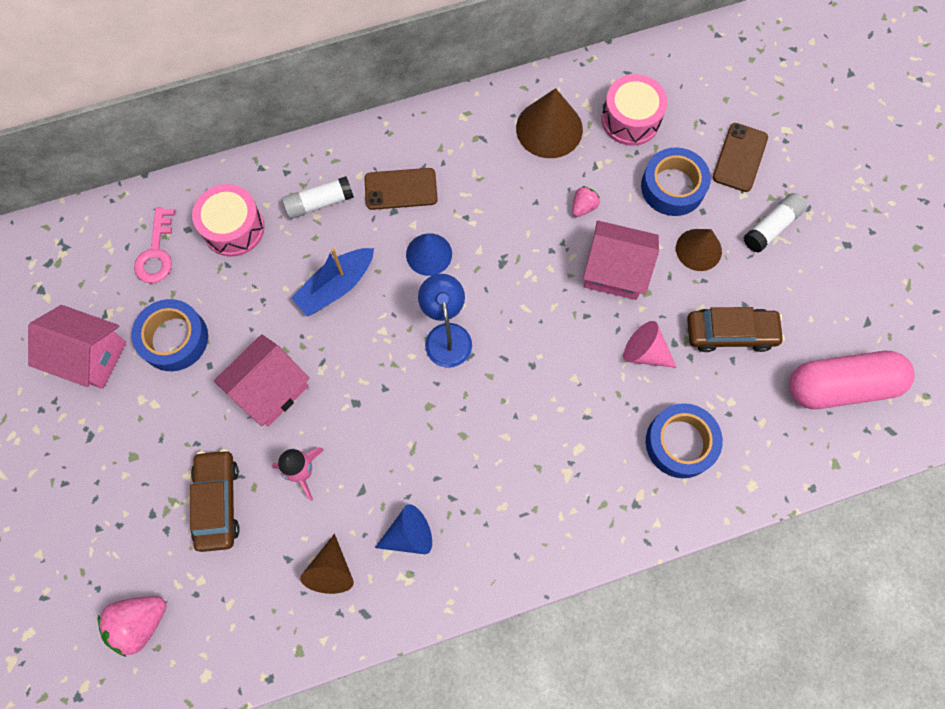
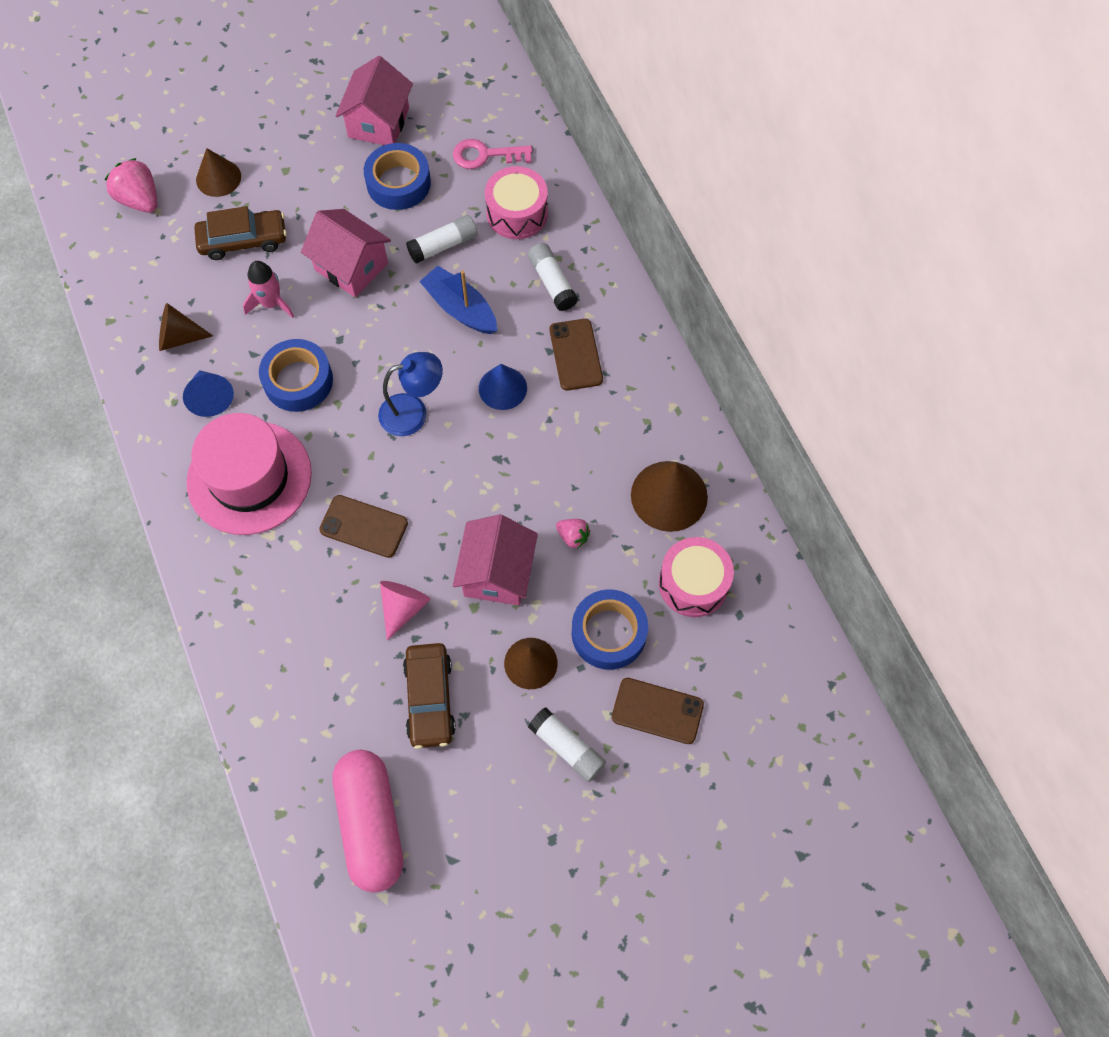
camera: 85 degrees right, 5 degrees down
blue tape [646,403,723,478] -> blue tape moved to [259,339,333,412]
none -> pink hat [187,413,312,535]
none -> brown cone [196,148,241,197]
none -> brown phone [319,495,408,558]
none -> white glue stick [406,215,477,264]

